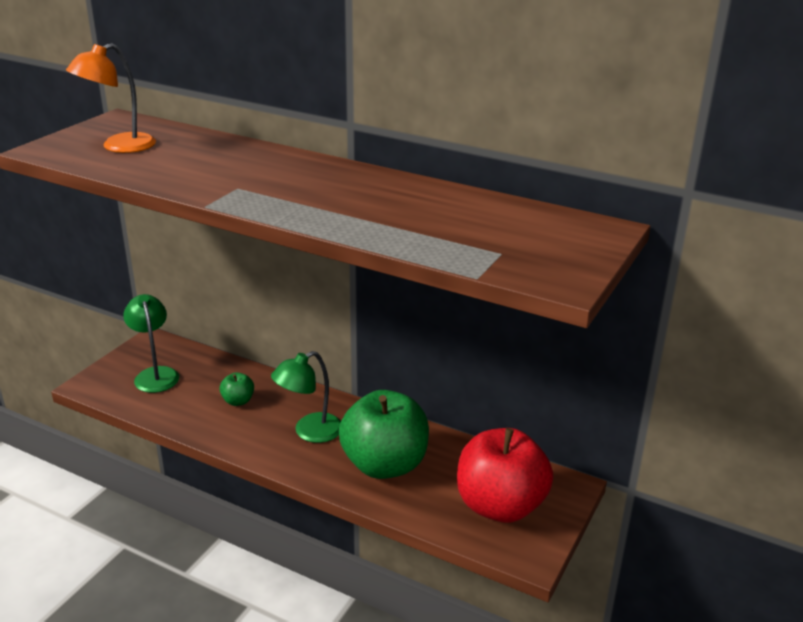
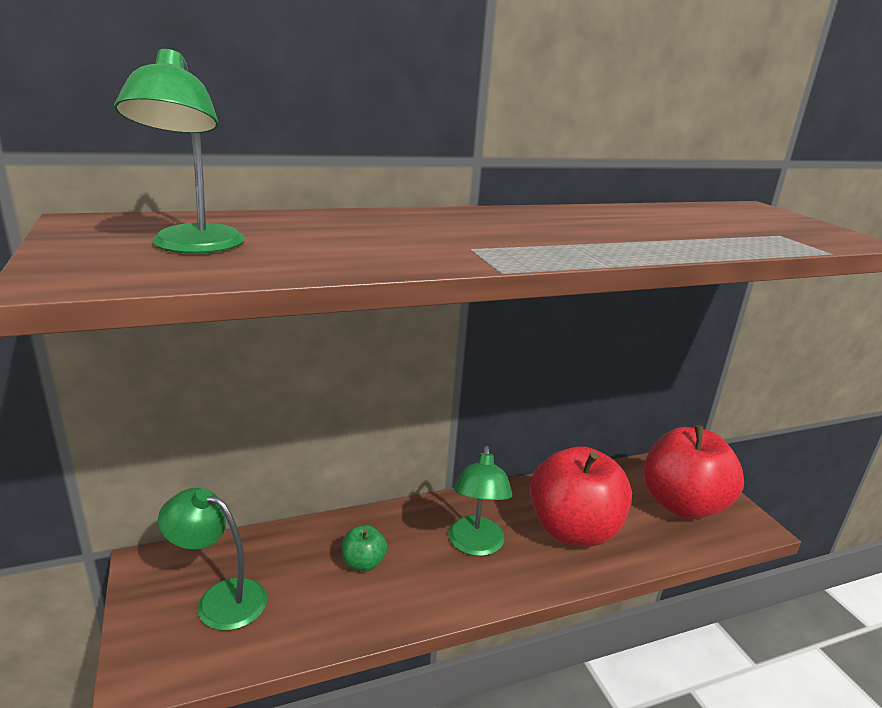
camera: 50 degrees left, 5 degrees down
orange lamp [66,43,156,153] -> green lamp [114,49,245,254]
green apple [339,390,429,479] -> red apple [530,446,632,547]

